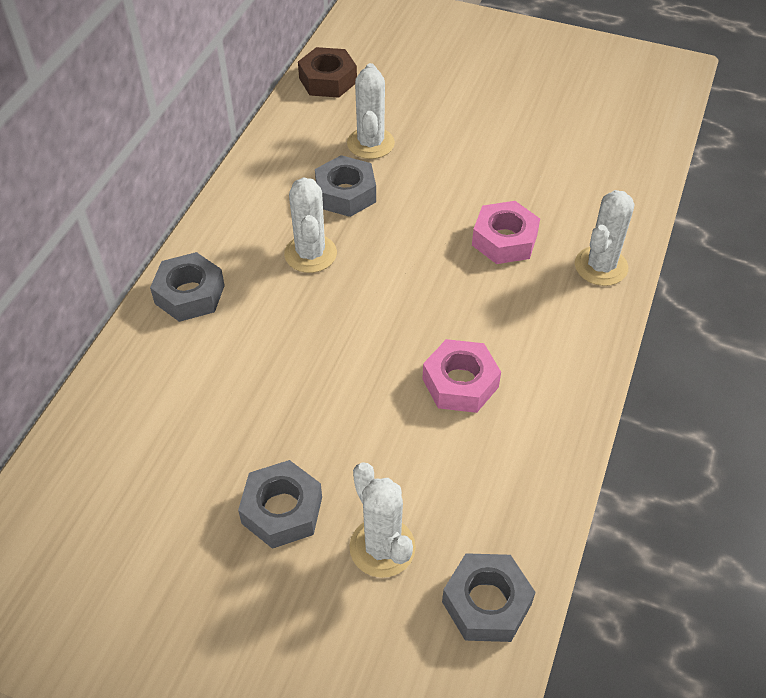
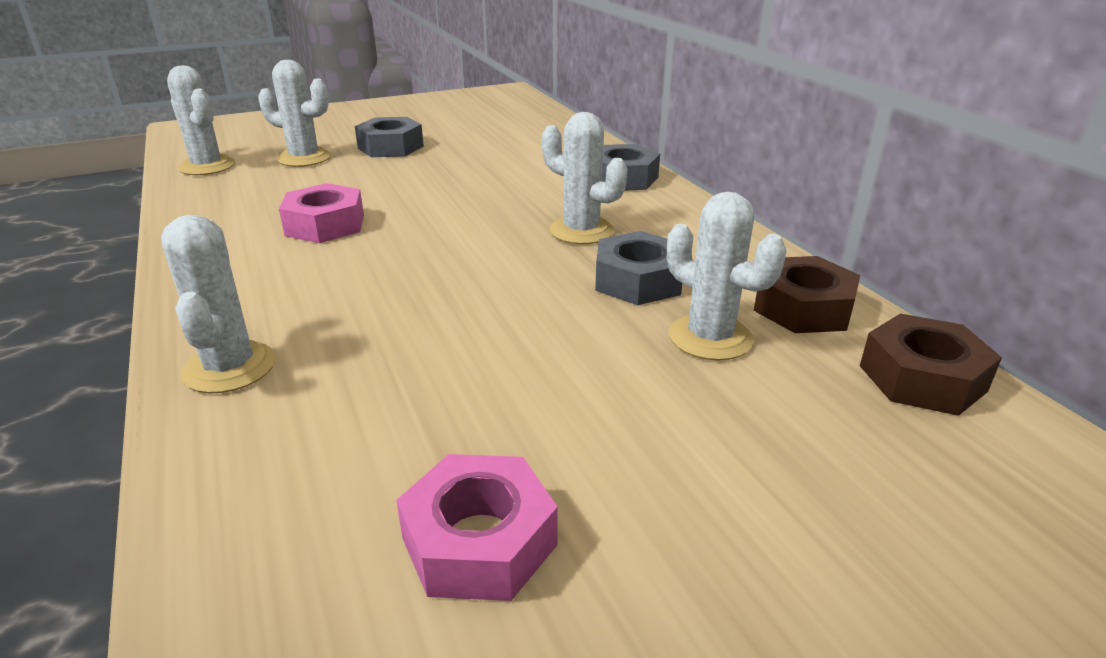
camera: 135 degrees right, 20 degrees down
grey nut [442,553,535,642] -> white cactus [167,65,235,175]
pink nut [472,201,540,264] -> pink nut moved to [396,454,558,601]
none -> brown nut [754,256,860,333]

